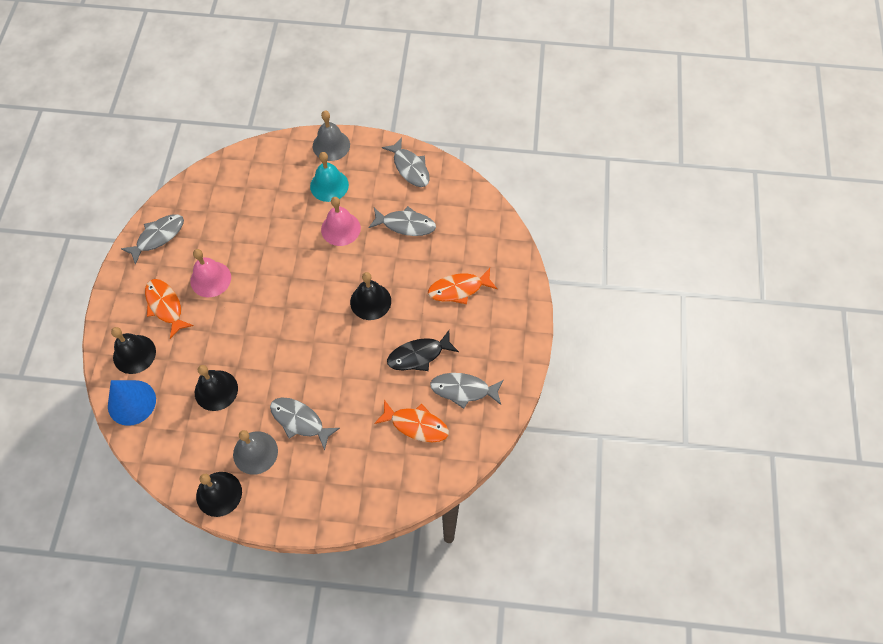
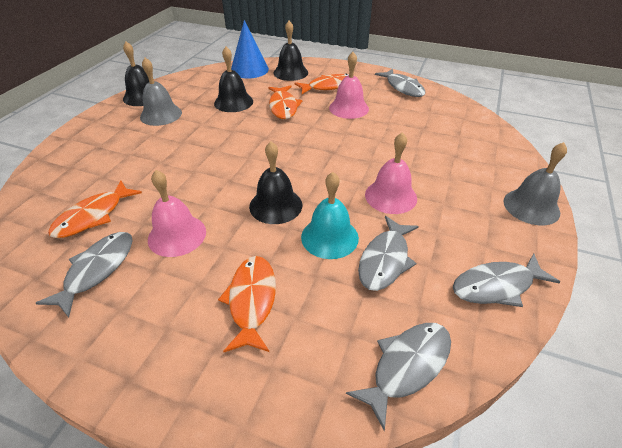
camera: 105 degrees right, 20 degrees down
grey fish [270,398,340,451] -> grey fish moved to [346,323,451,431]
turquoise bell [310,152,349,202] -> turquoise bell moved to [301,172,359,259]
black fish [387,330,459,371] -> pink bell [148,170,206,257]
none -> orange fish [268,85,302,119]

